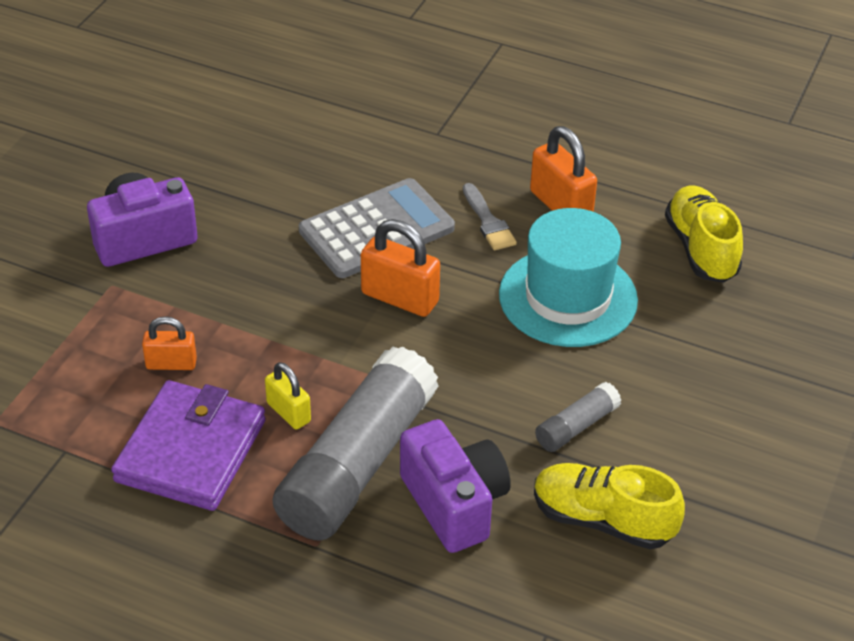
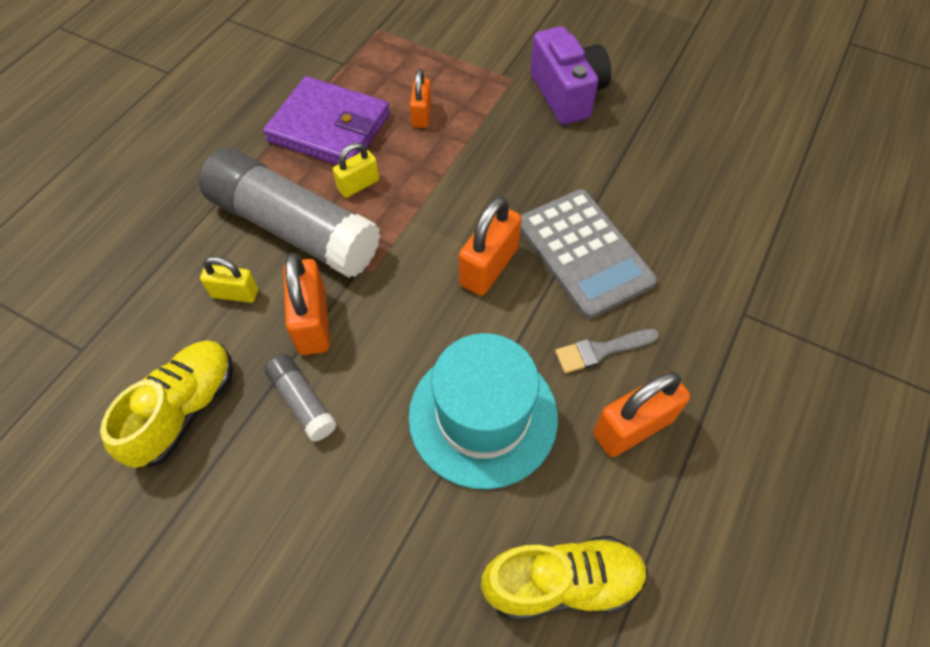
camera: 95 degrees right, 15 degrees up
purple camera [400,419,511,553] -> yellow padlock [200,257,258,303]
none -> orange padlock [283,253,330,355]

